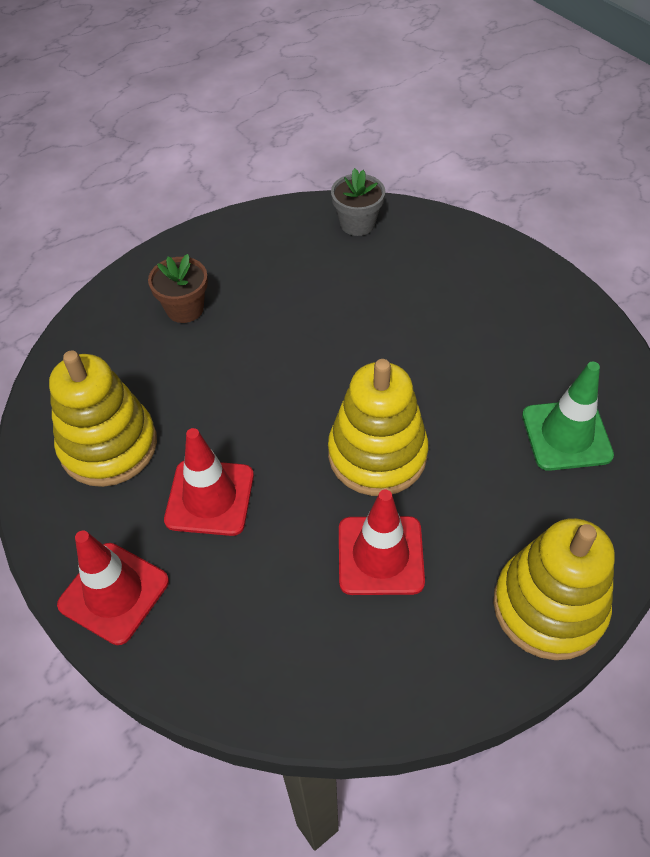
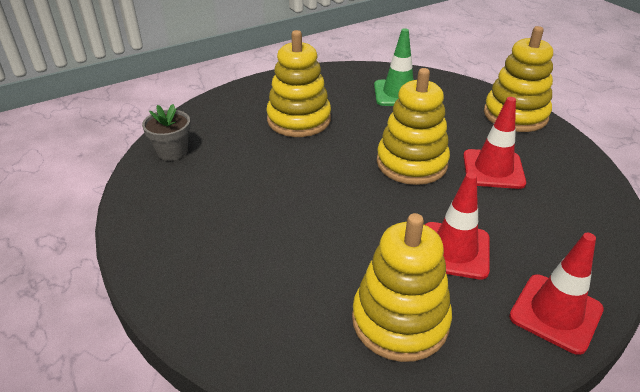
camera: 85 degrees left, 15 degrees down
brown flower pot [148,254,208,323] -> none
none -> yellow stacking toy [266,30,331,137]

